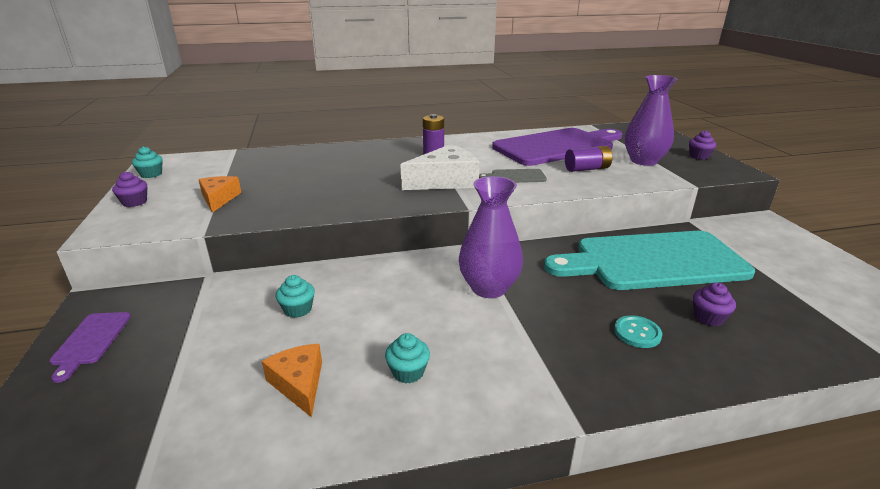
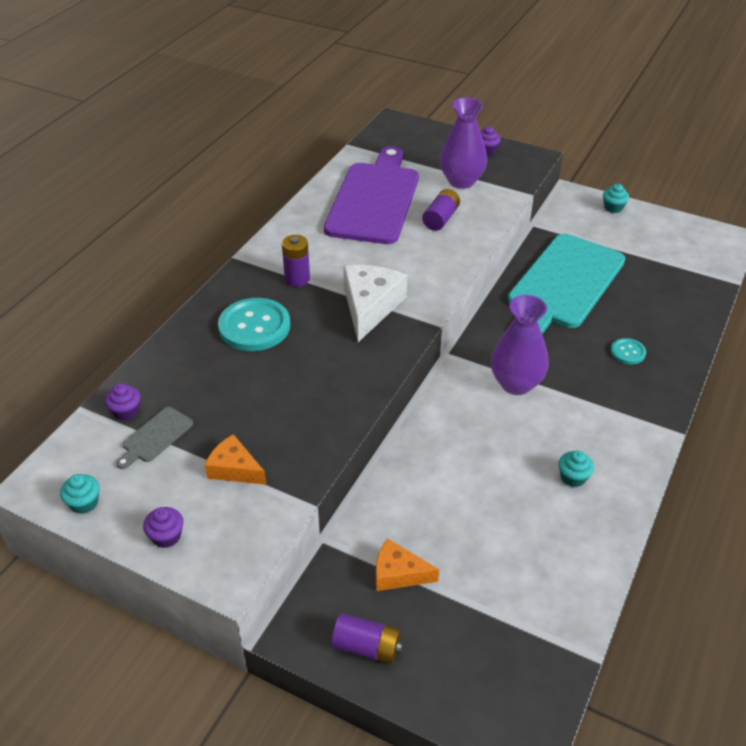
camera: 50 degrees left, 15 degrees up
purple cutting board [49,312,131,383] -> purple battery [331,613,403,664]
orange cheese [262,344,322,418] -> orange cheese moved to [376,538,439,591]
turquoise cupcake [276,275,315,318] -> turquoise cupcake moved to [603,184,629,213]
grey cutting board [479,169,547,183] -> grey cutting board moved to [116,407,193,469]
purple cupcake [693,283,736,326] -> purple cupcake moved to [105,383,140,420]
none -> turquoise button [218,298,290,351]

